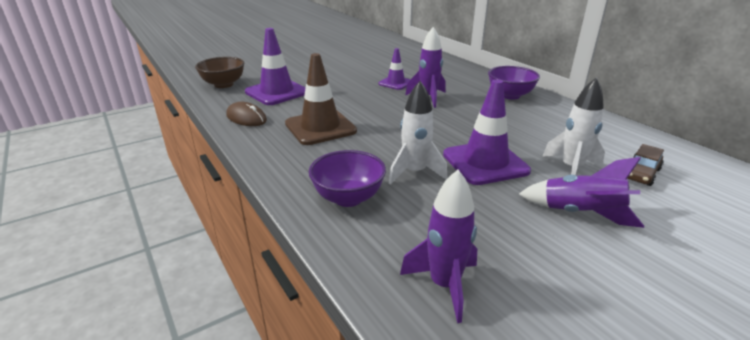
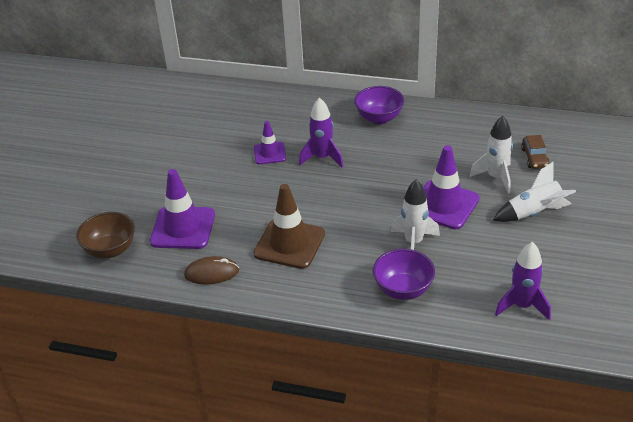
camera: 40 degrees left, 10 degrees up
purple rocket [519,157,644,228] -> white rocket [493,161,576,222]

